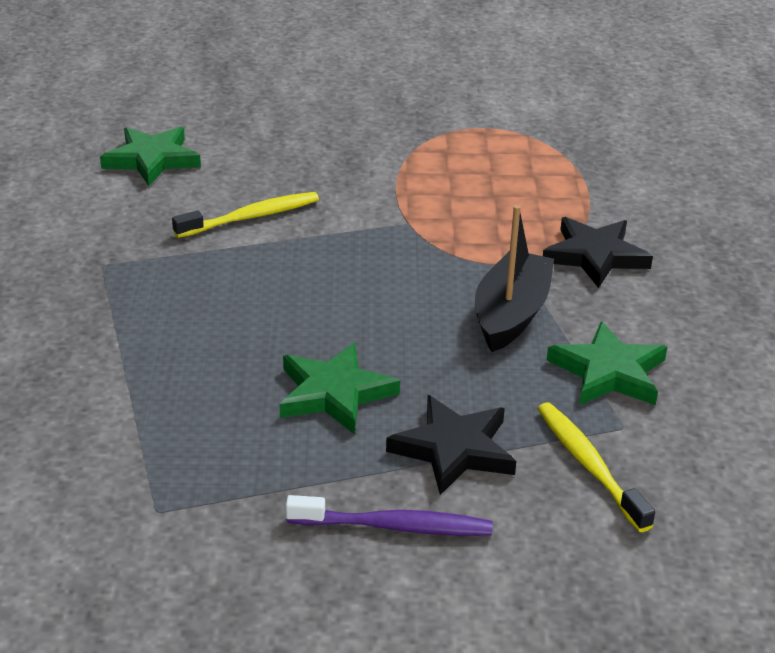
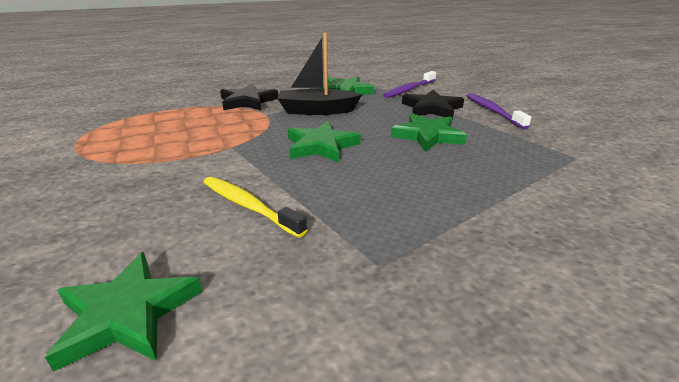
camera: 110 degrees left, 5 degrees down
yellow toothbrush [537,402,655,532] -> purple toothbrush [383,71,436,98]
none -> green star [288,121,361,163]

